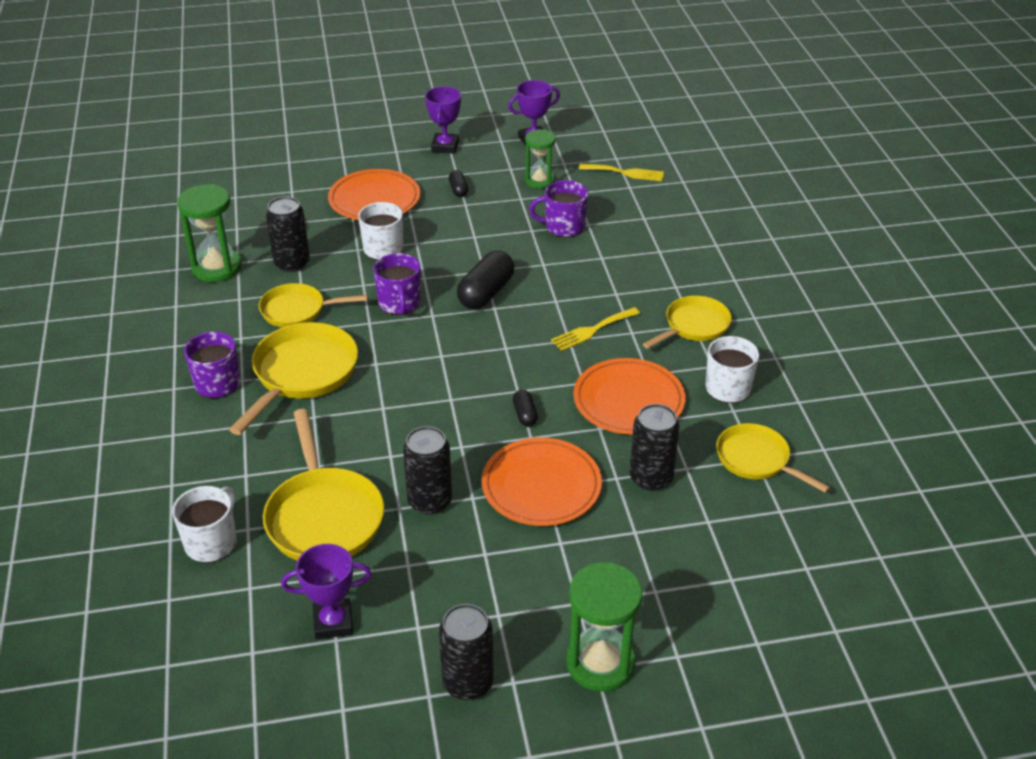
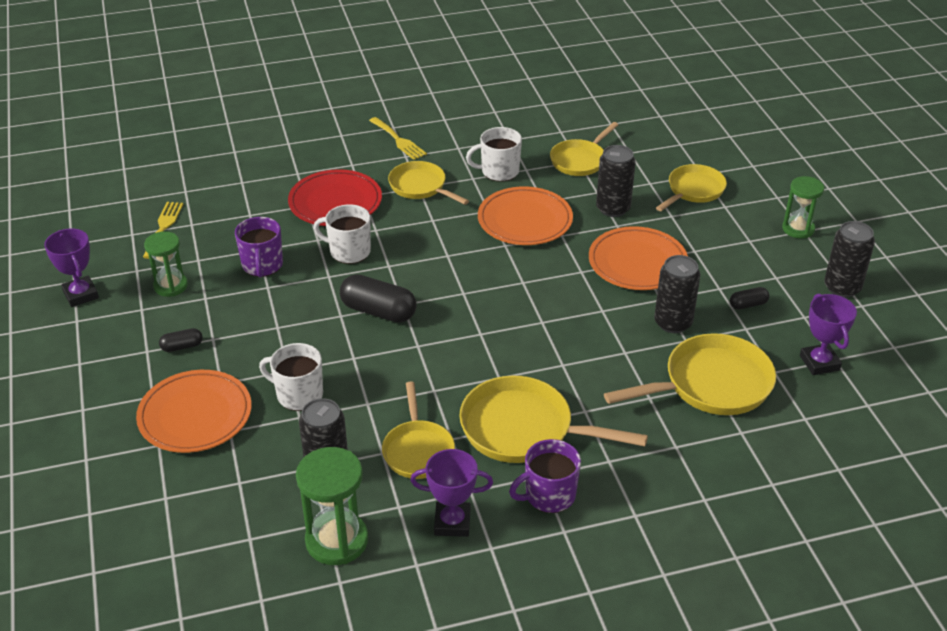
camera: 95 degrees left, 0 degrees up
white mug [172,486,237,563] -> white mug moved to [314,204,371,264]
purple mug [373,253,421,315] -> none
purple trophy [425,86,461,154] -> purple trophy moved to [410,449,493,537]
black capsule [513,390,538,426] -> black capsule moved to [730,287,769,309]
yellow fork [551,307,640,351] -> yellow fork moved to [369,117,427,160]
green hourglass [566,562,642,692] -> green hourglass [782,176,824,239], size x0.66
none -> red plate [288,169,382,226]
none -> yellow pan [656,164,727,211]

